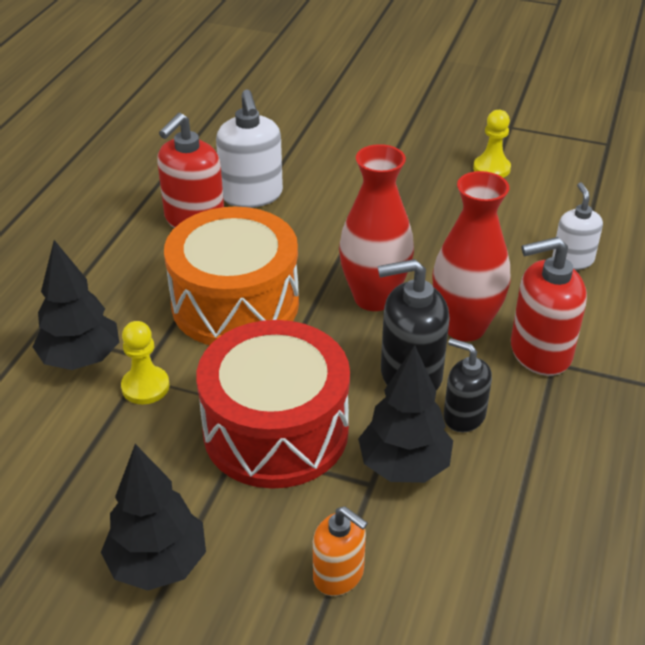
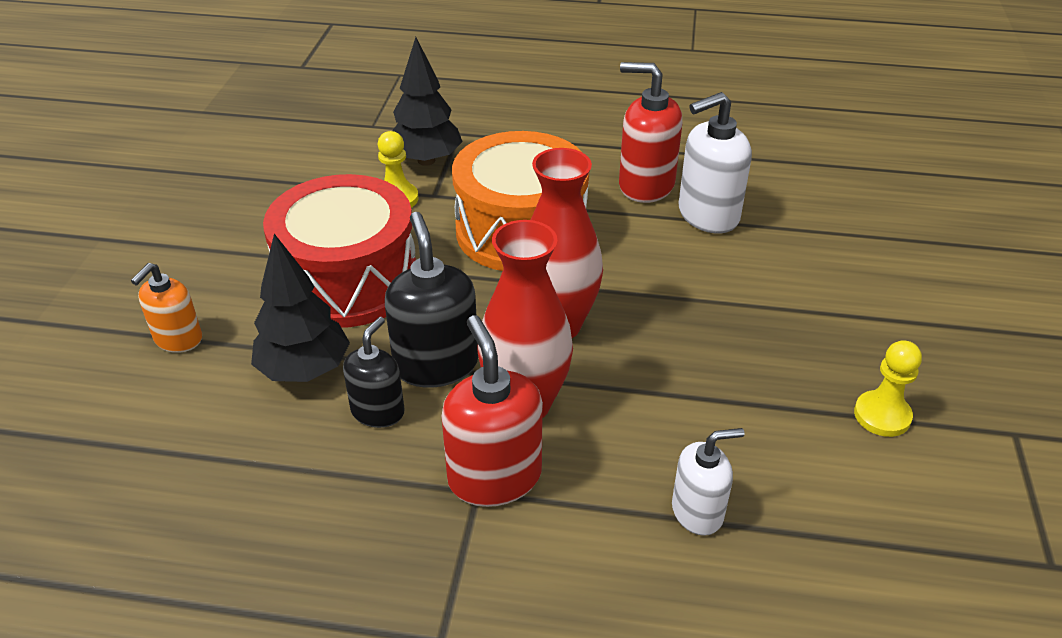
camera: 80 degrees right, 0 degrees up
black tree [101,444,206,591] -> none

